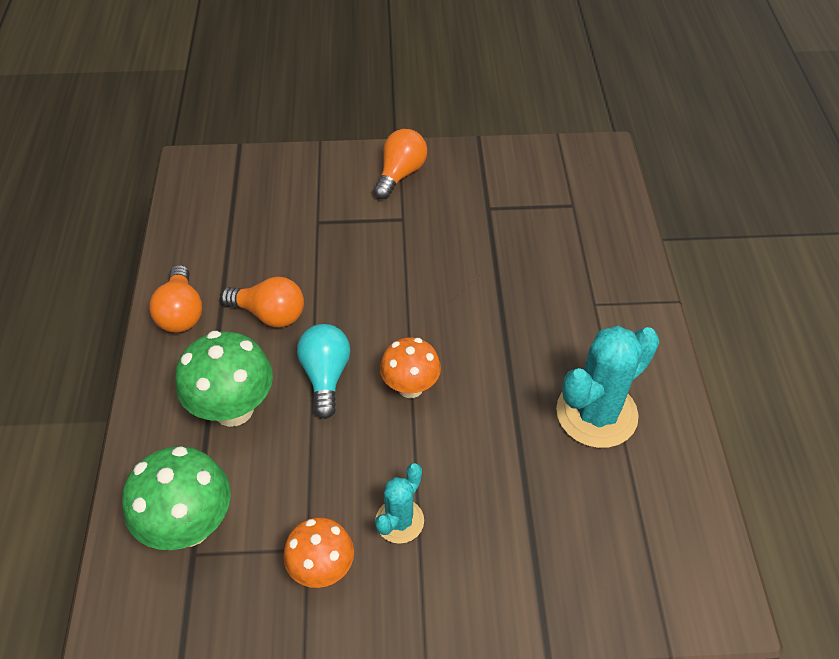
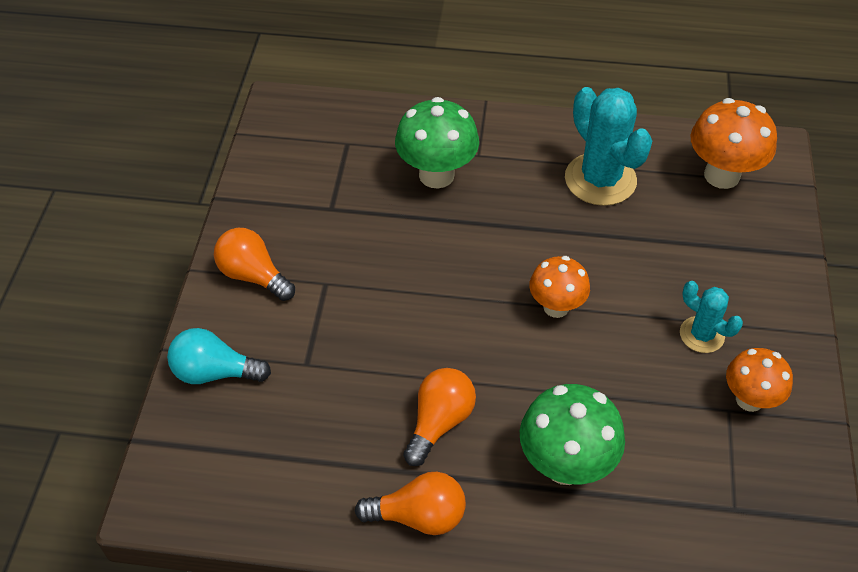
camera: 80 degrees left, 0 degrees up
green mushroom [122,446,231,550] -> green mushroom moved to [395,97,479,189]
turquoise light bulb [297,324,350,419] -> turquoise light bulb moved to [167,328,271,384]
none -> orange mushroom [691,98,777,189]

